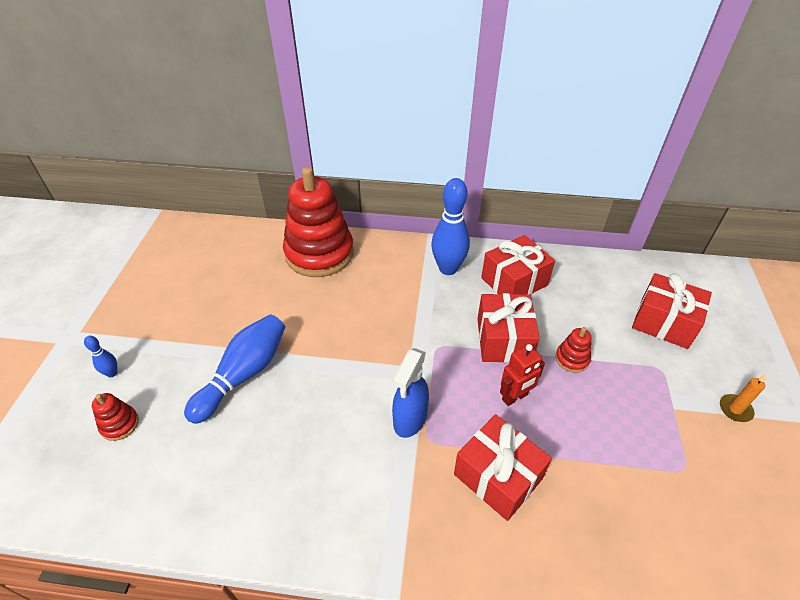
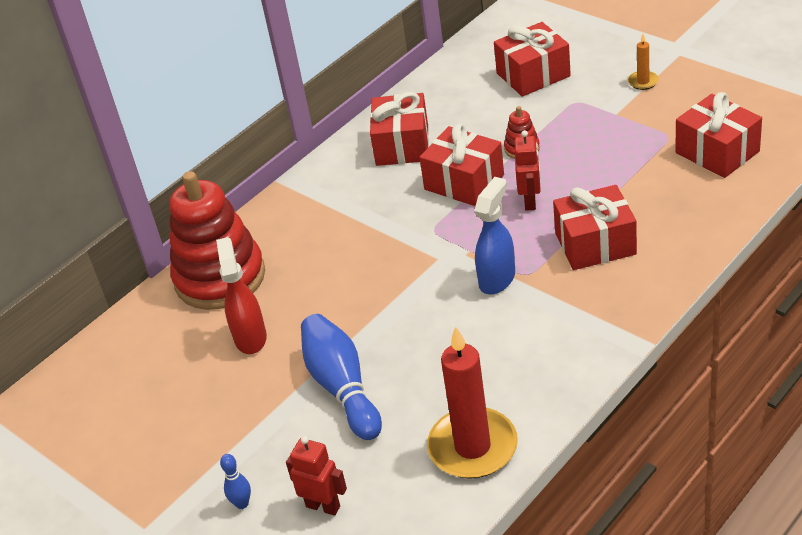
camera: 50 degrees left, 5 degrees down
red stacking toy [92,393,139,441] -> red robot [286,436,347,516]
blue spray bottle [392,348,429,438] -> blue spray bottle turned 120 degrees counterclockwise [474,177,515,294]
blue bowling pin [431,178,470,275] -> none
none -> red spray bottle [216,237,267,354]
none -> red candle [427,326,518,479]
none -> red gift [675,92,762,178]

